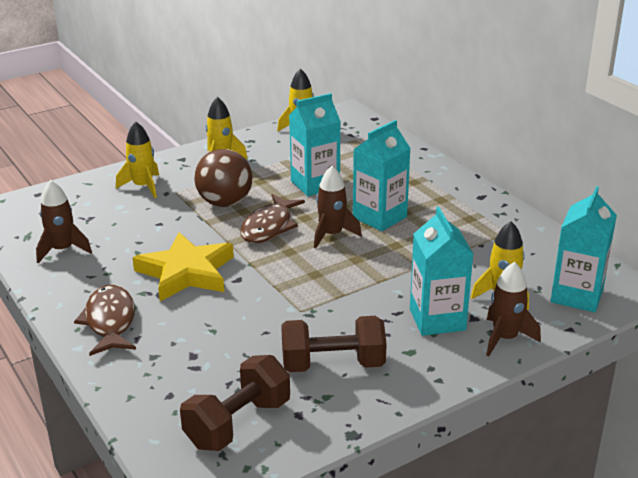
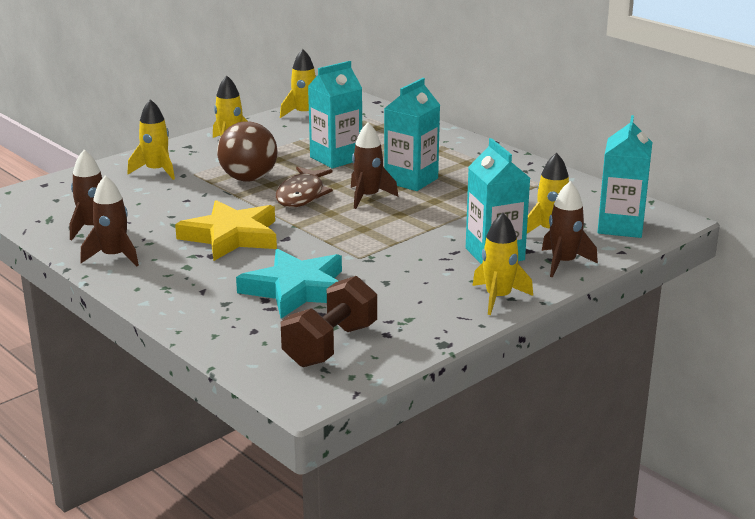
camera: 10 degrees left, 5 degrees down
brown fish [74,285,136,356] -> none
brown dumbbell [281,316,387,372] -> none
none -> brown rocket [80,175,139,266]
none -> turquoise star [236,249,342,319]
none -> yellow rocket [472,213,533,315]

